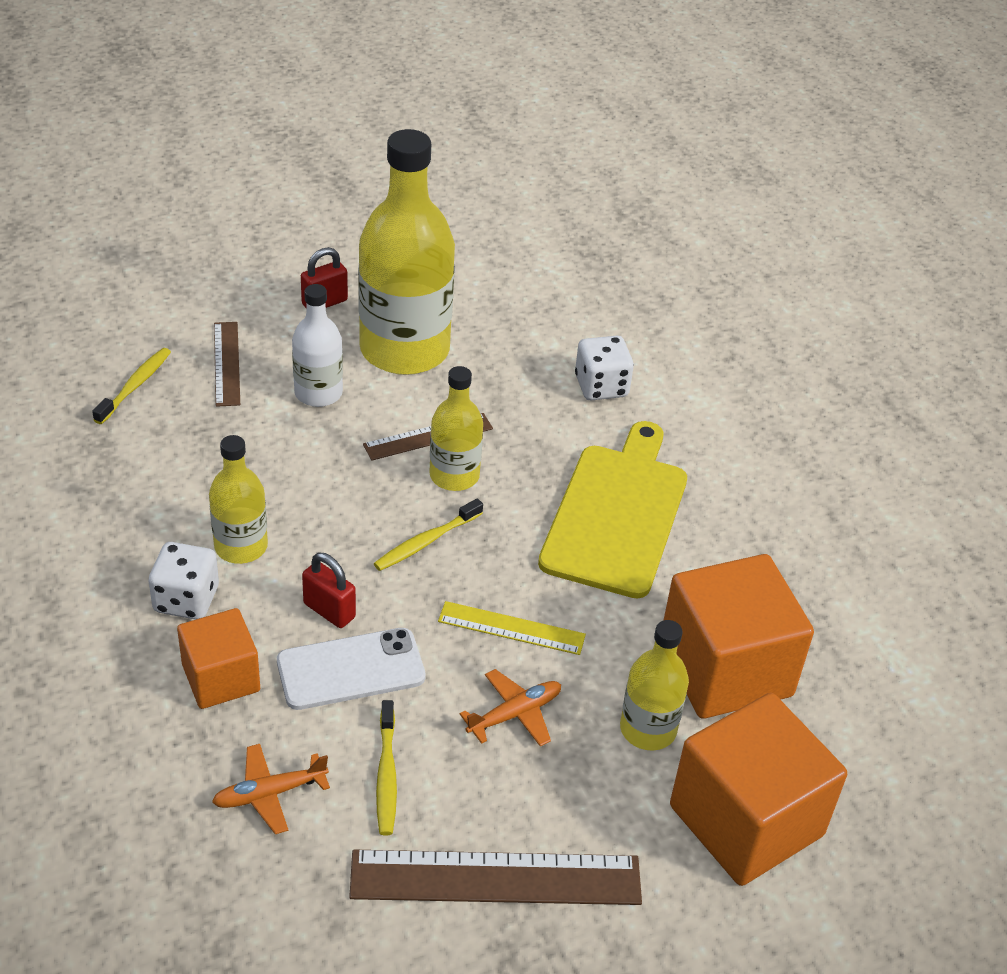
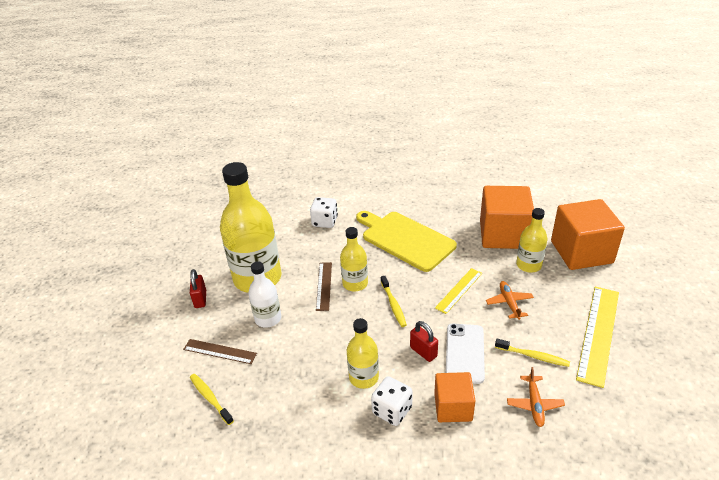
camera: 60 degrees left, 5 degrees down
red padlock [302,553,356,628] -> red padlock turned 75 degrees clockwise [410,321,438,362]
brown ruler [349,850,642,905] -> yellow ruler [576,286,619,388]

